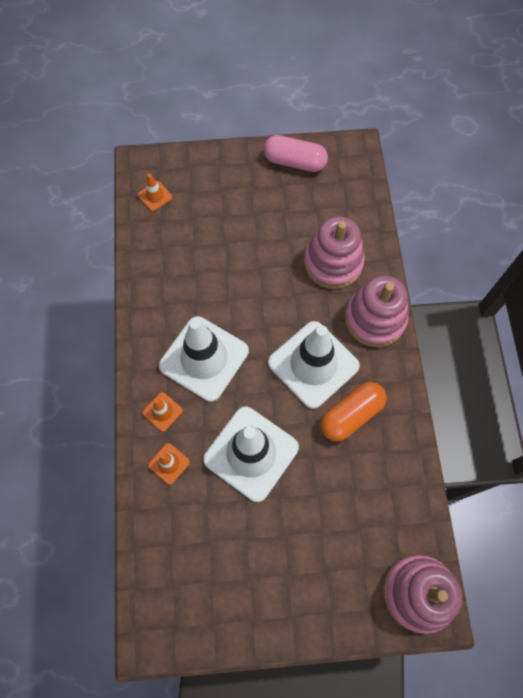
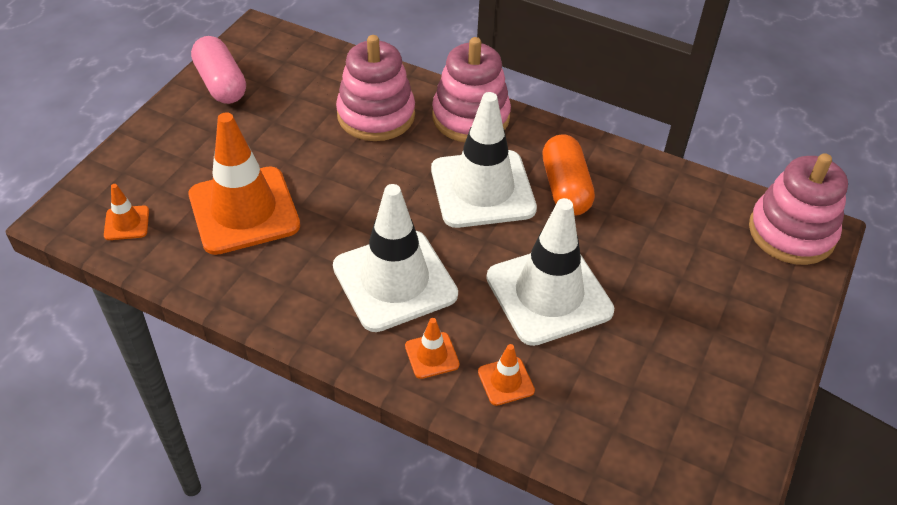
camera: 60 degrees left, 20 degrees down
pink capsule [264,135,328,172] -> pink capsule turned 75 degrees counterclockwise [191,36,246,104]
none -> orange traffic cone [189,112,300,255]

